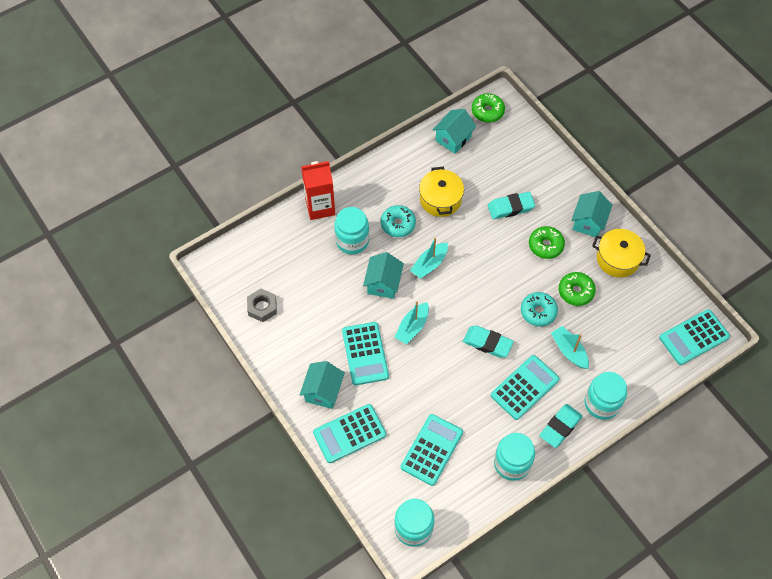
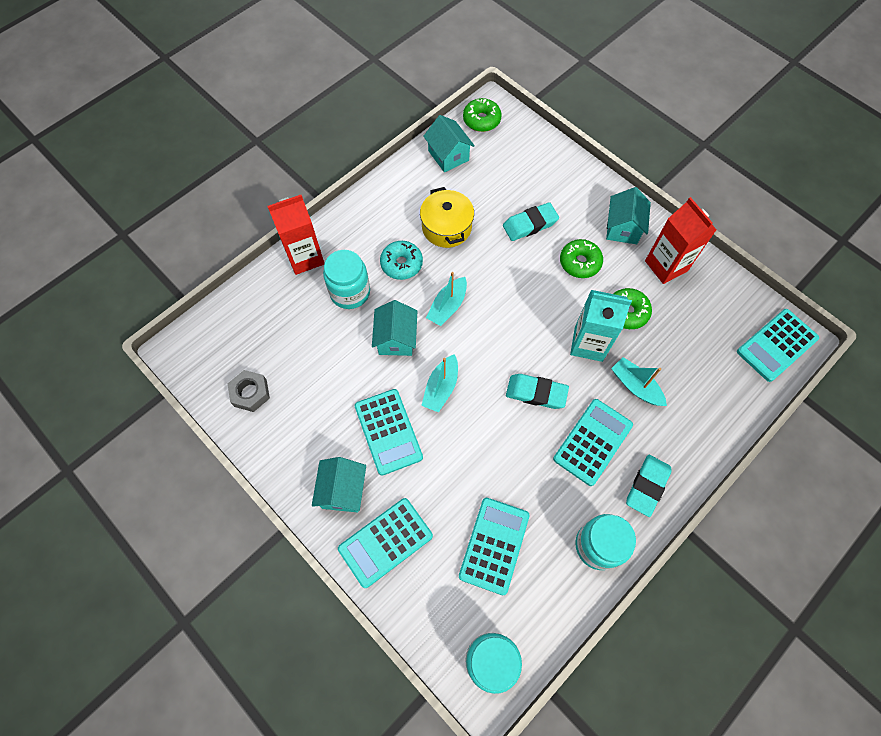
camera: 10 degrees left, 5 degrees up
turquoise house [432,109,477,154] -> turquoise house turned 60 degrees counterclockwise [423,115,475,172]
turquoise donut [521,292,558,327] -> turquoise carton [570,290,632,362]
turquoise jar [585,372,627,420] -> none
yellow pot [592,229,651,278] -> red carton [645,197,716,284]

